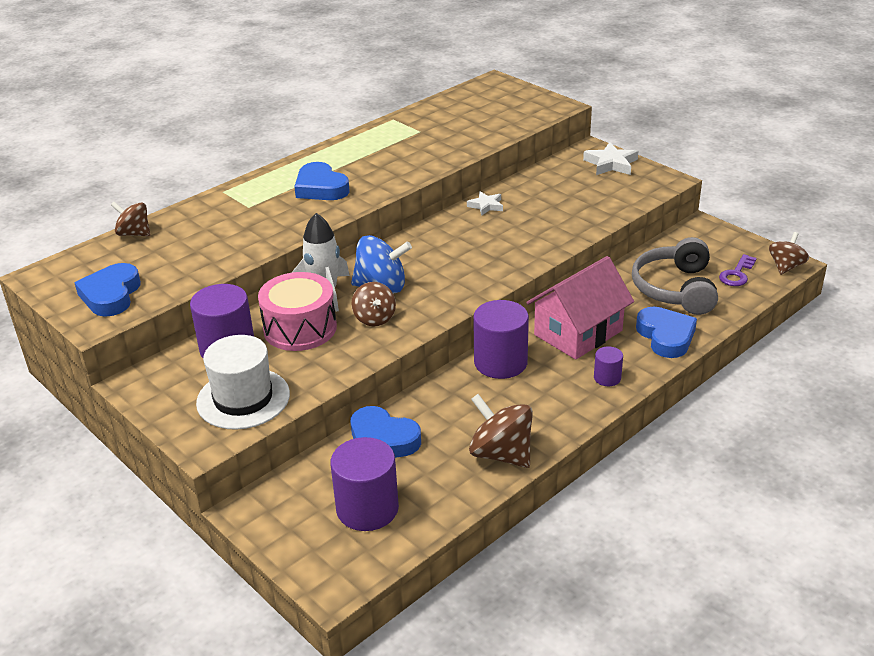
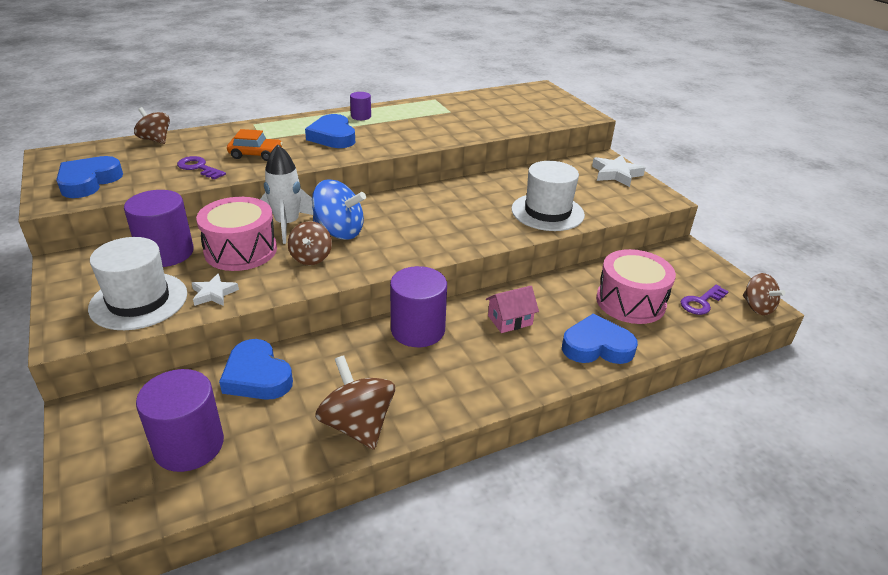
camera: 15 degrees right, 0 degrees up
white star [467,191,503,216] -> white star moved to [192,274,239,306]
pink house [526,256,634,360] -> pink house [486,286,539,333], size x0.50
purple cylinder [594,346,623,386] -> purple cylinder moved to [350,92,371,120]
grey headphones [632,237,718,315] -> pink drum [596,249,676,324]
blue heart [636,307,697,358] -> blue heart turned 90 degrees counterclockwise [562,314,638,364]
brown spinning top [769,232,809,275] -> brown spinning top turned 105 degrees clockwise [743,273,785,315]
none -> purple key [177,156,226,180]
none -> orange car [227,129,283,161]
none -> white hat [511,161,585,231]

